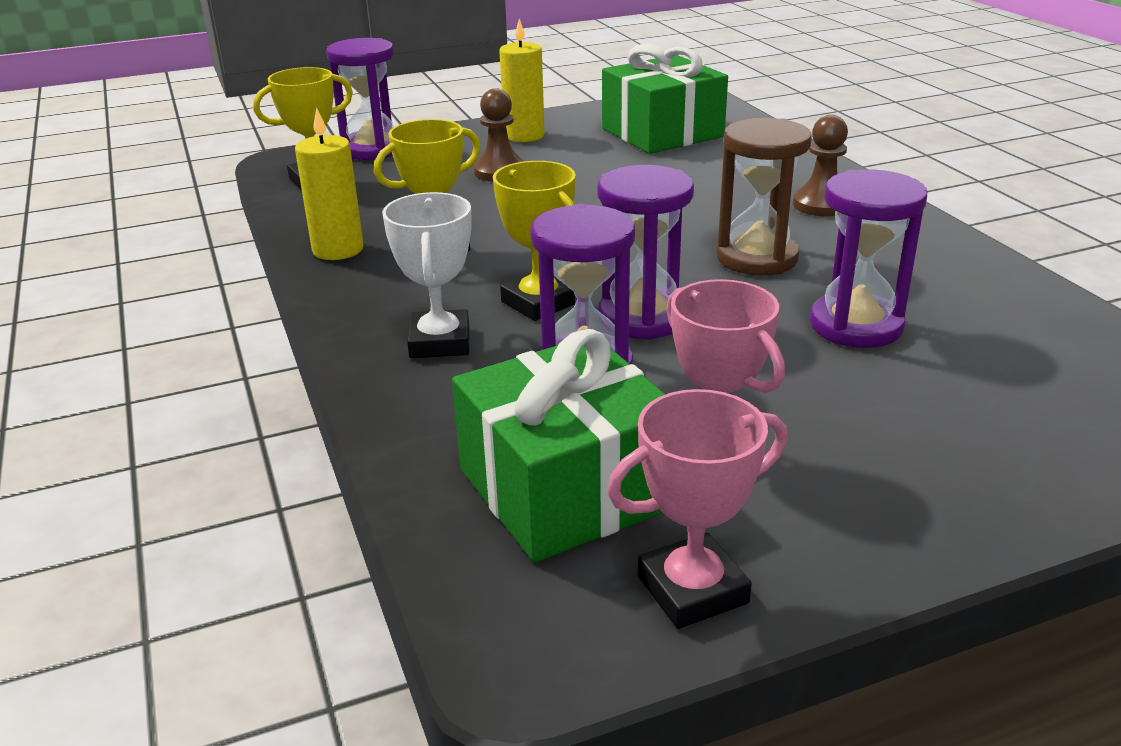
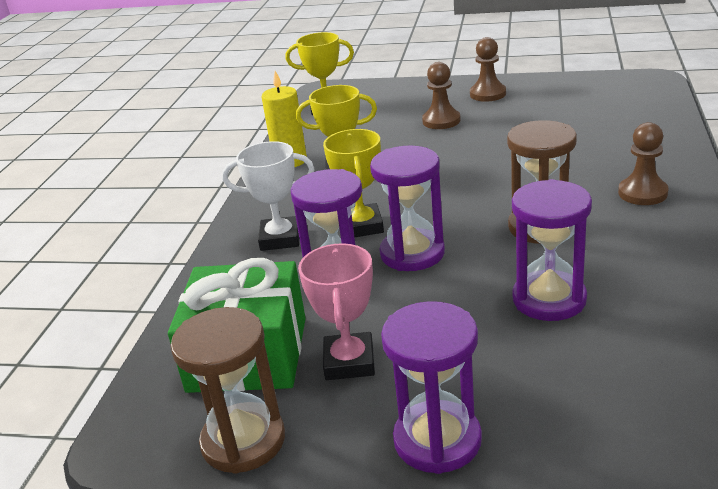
camera: 35 degrees right, 0 degrees up
purple hourglass [326,38,394,160] -> purple hourglass moved to [381,301,482,474]
white trophy [382,192,472,358] -> white trophy turned 60 degrees clockwise [222,141,315,251]
yellow candle [499,19,545,142] -> brown pawn [470,37,506,102]
green gift [602,43,728,154] -> none
pink trophy [607,389,787,629] -> brown hourglass [171,307,285,474]

